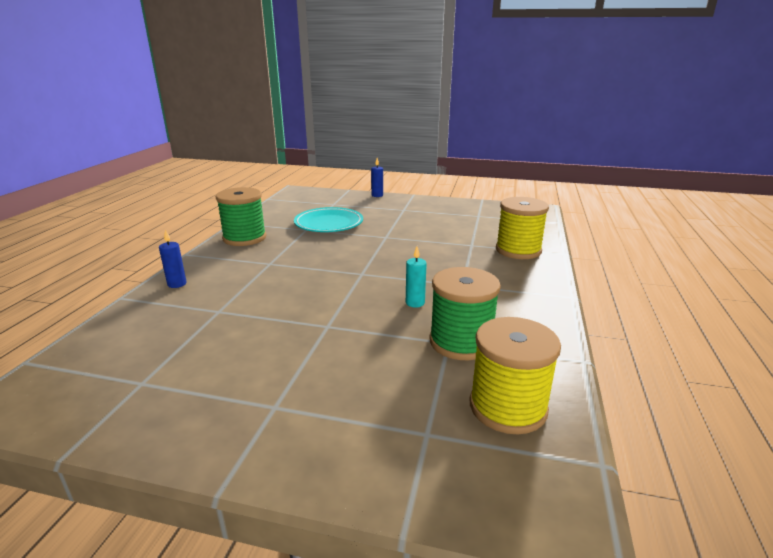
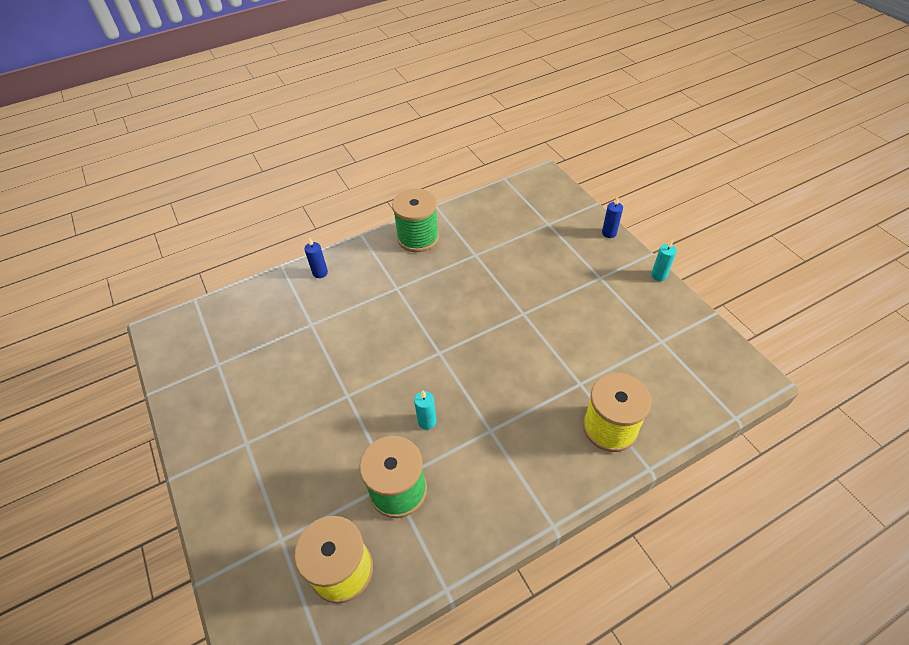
camera: 50 degrees right, 25 degrees up
turquoise plate [294,207,363,232] -> none
none -> turquoise candle [651,239,677,281]

